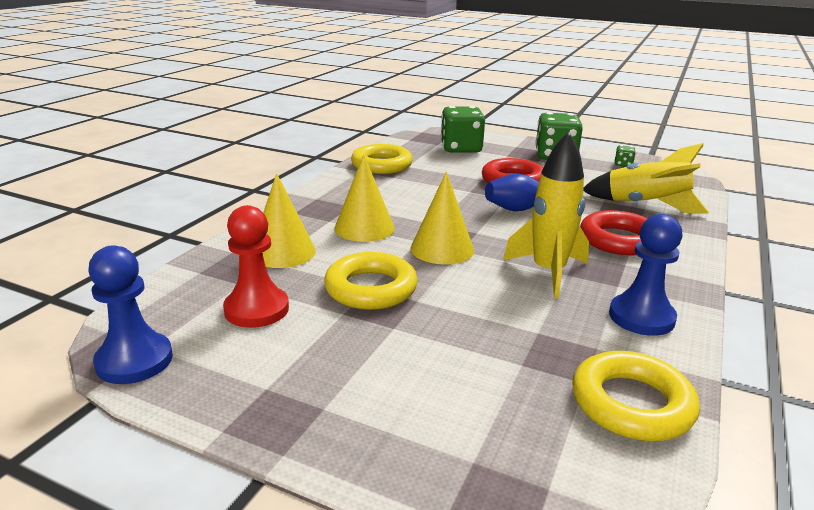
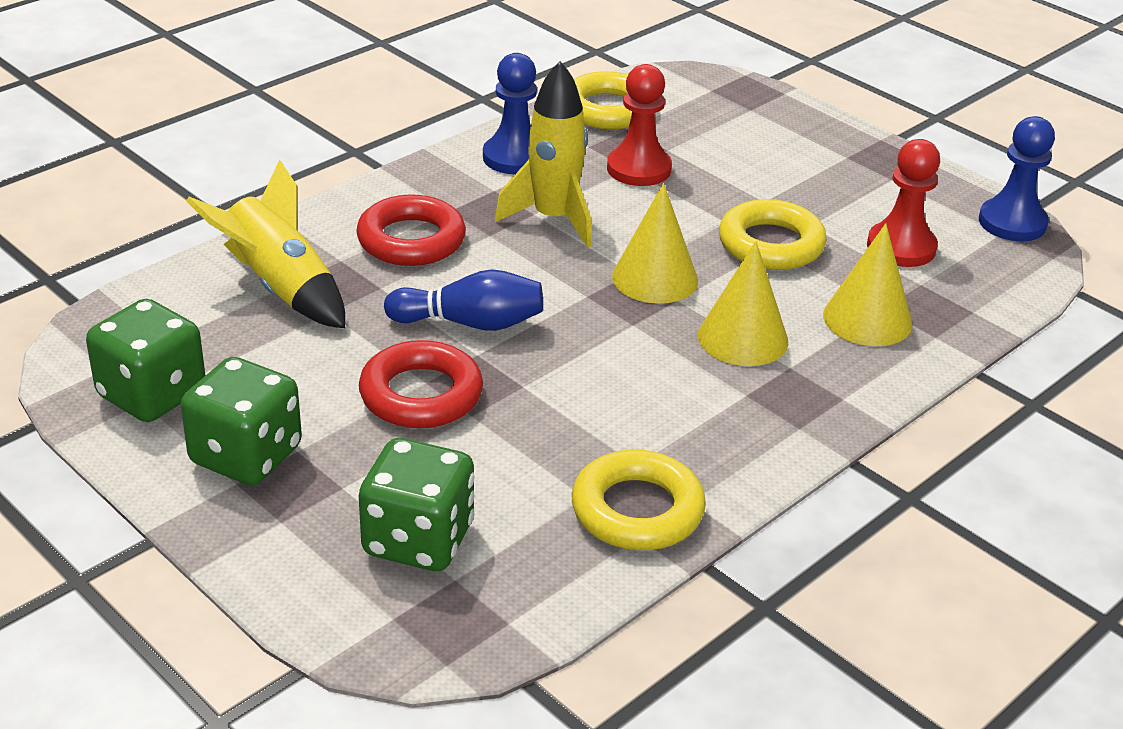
camera: 160 degrees left, 10 degrees up
green dice [615,145,636,167] -> green dice [86,299,205,422], size x2.34
none -> red pawn [607,64,672,186]

